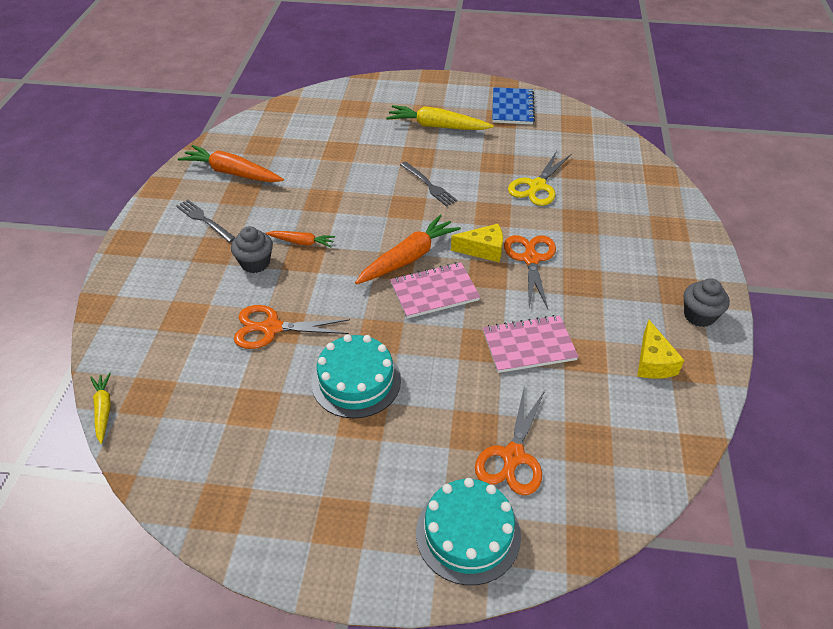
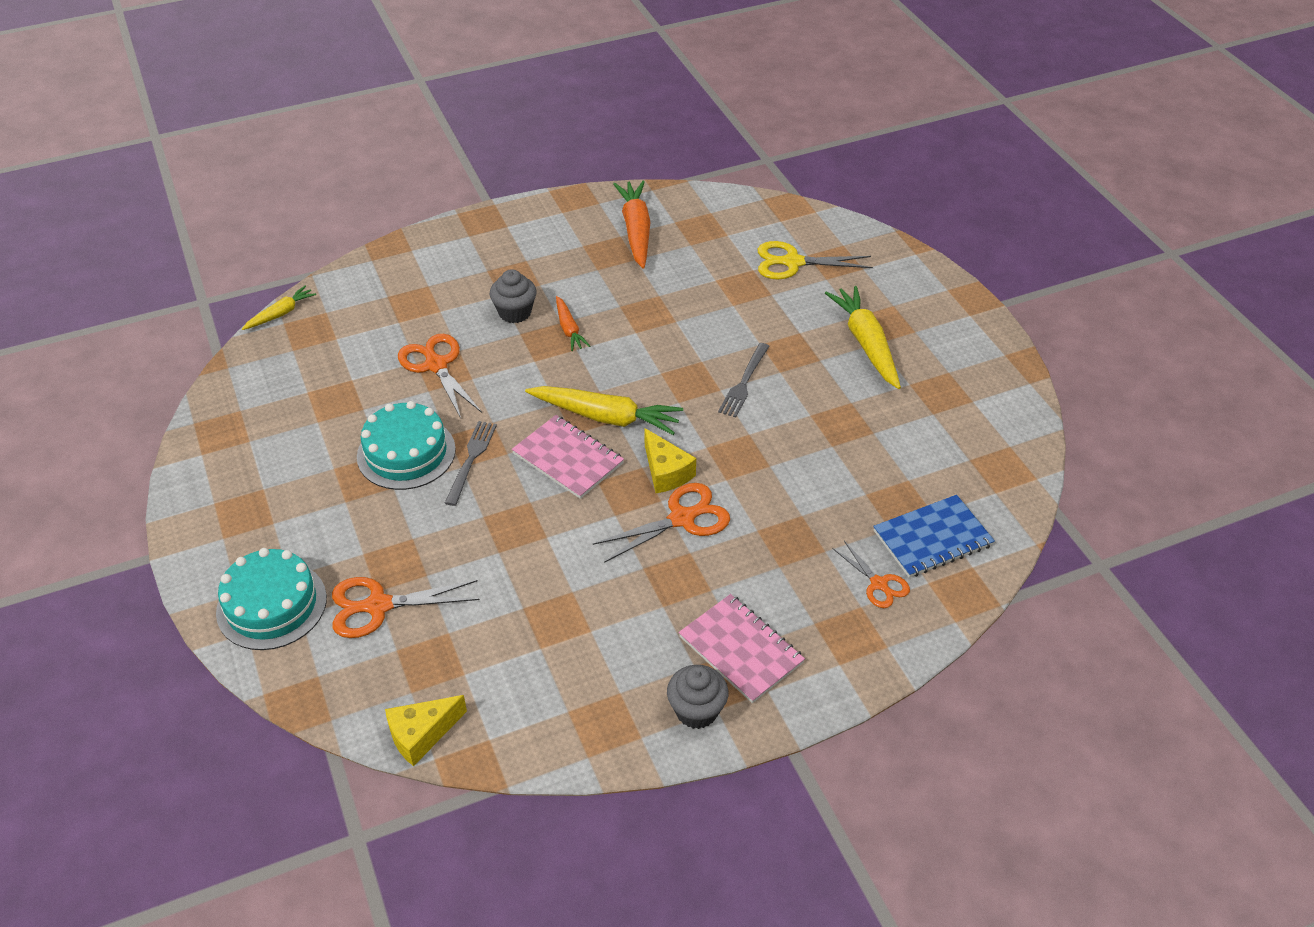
camera: 60 degrees right, 0 degrees up
grey fork [176,200,235,243] -> grey fork moved to [445,421,497,506]
orange carrot [355,215,461,284] -> yellow carrot [525,386,683,435]
pink notebook [483,315,579,373] -> pink notebook moved to [678,594,805,703]
blue notebook [492,87,535,125] -> blue notebook moved to [873,495,995,578]
yellow scissors [508,151,571,206] -> yellow scissors moved to [758,241,873,279]
yellow cheese [637,320,684,379] -> yellow cheese moved to [385,695,467,766]
none -> orange scissors [832,541,910,608]

